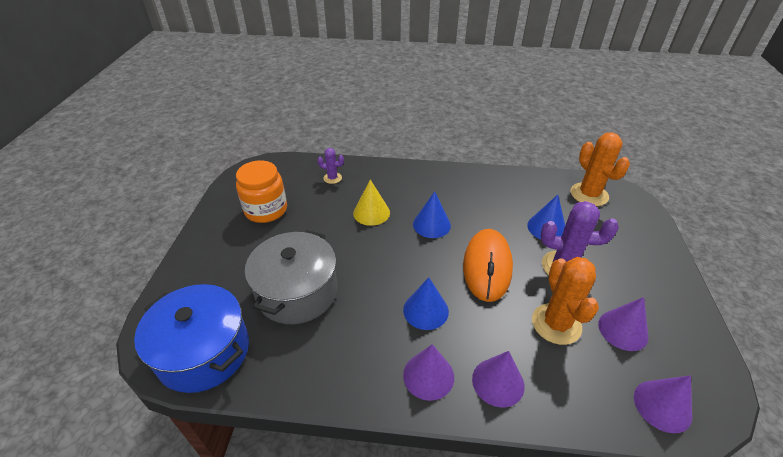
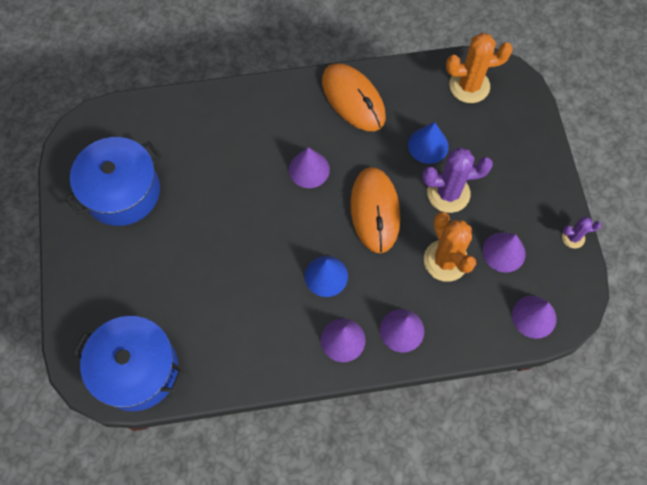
camera: 15 degrees left, 25 degrees up
orange jar [236,160,287,223] -> blue pot [65,137,161,226]
grey pot [245,230,337,324] -> none
purple cactus [317,148,344,184] -> purple cactus moved to [562,217,602,248]
yellow cone [353,180,390,226] -> none
blue cone [413,191,451,238] -> purple cone [289,147,330,188]
orange cactus [571,133,630,206] -> orange cactus turned 60 degrees counterclockwise [446,33,513,103]
none -> orange mouse [322,63,386,131]

